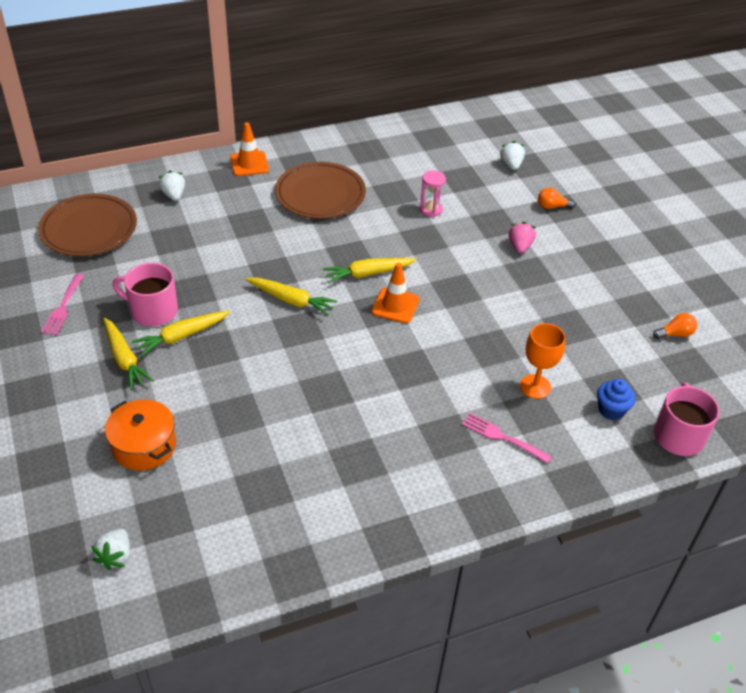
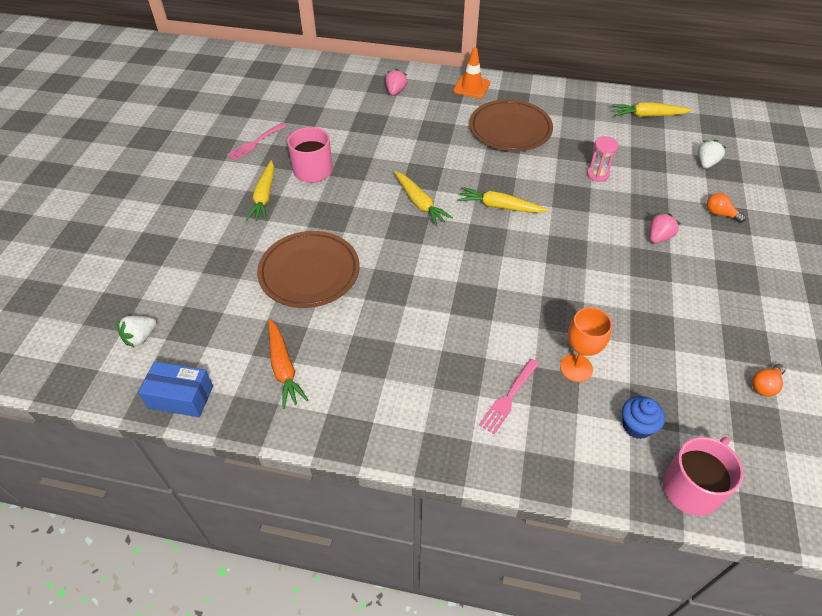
camera: 35 degrees right, 5 degrees up
brown plate [38,194,137,256] -> brown plate moved to [257,231,360,308]
orange pot [105,400,176,471] -> none
yellow carrot [132,310,230,357] -> yellow carrot moved to [612,103,692,117]
white strawberry [159,171,185,201] -> pink strawberry [385,68,408,96]
orange traffic cone [372,263,420,323] -> none
pink fork [462,413,552,463] -> pink fork turned 120 degrees counterclockwise [479,359,539,434]
orange light bulb [653,313,697,339] -> orange light bulb turned 120 degrees clockwise [752,364,786,397]
none -> blue box [138,361,213,417]
none -> orange carrot [268,319,308,409]

